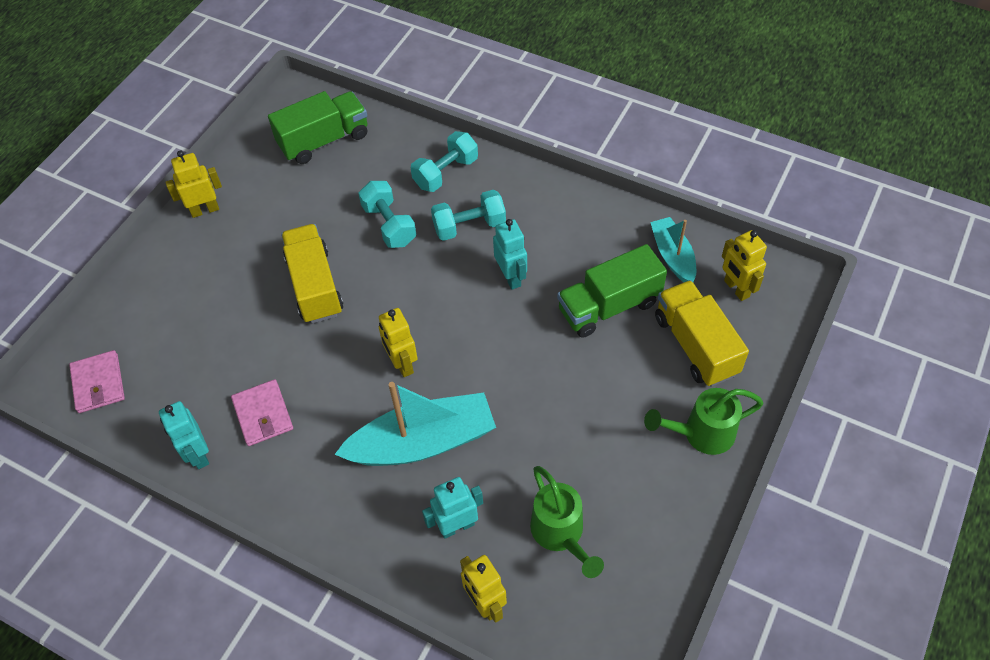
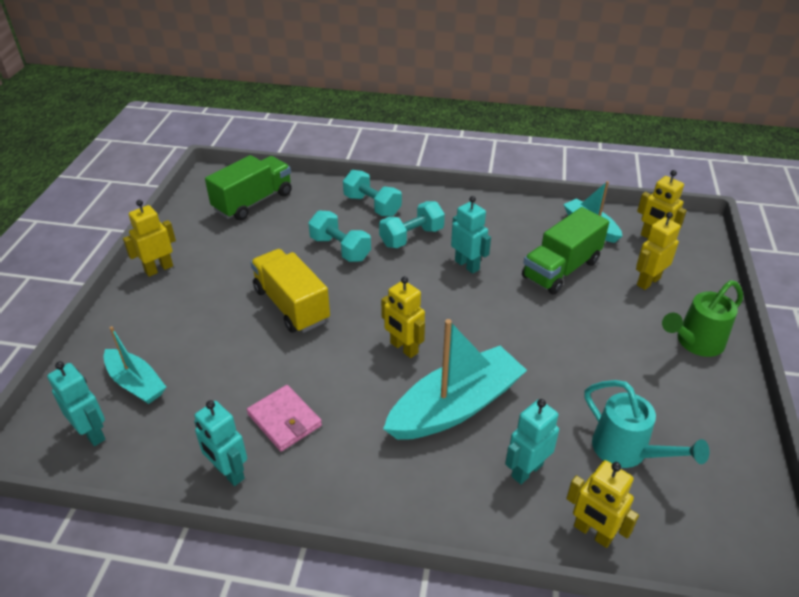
camera: 20 degrees left, 15 degrees down
pink wallet [69,350,125,413] -> turquoise robot [47,361,105,446]
turquoise dumbbell [411,131,478,192] -> turquoise dumbbell turned 75 degrees counterclockwise [343,170,402,217]
green watering can [530,466,604,578] -> turquoise watering can [585,380,710,468]
yellow truck [655,280,749,387] -> yellow robot [636,212,681,290]
none -> turquoise boat [103,326,166,404]

